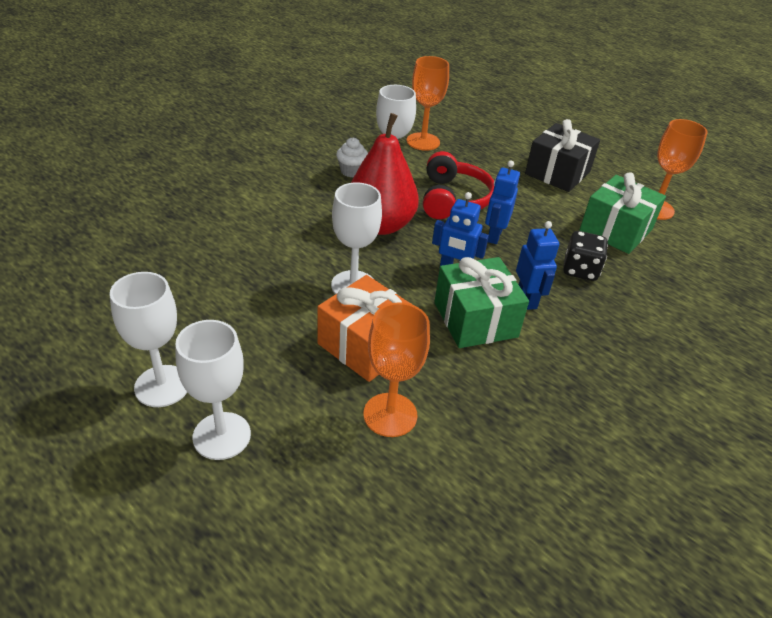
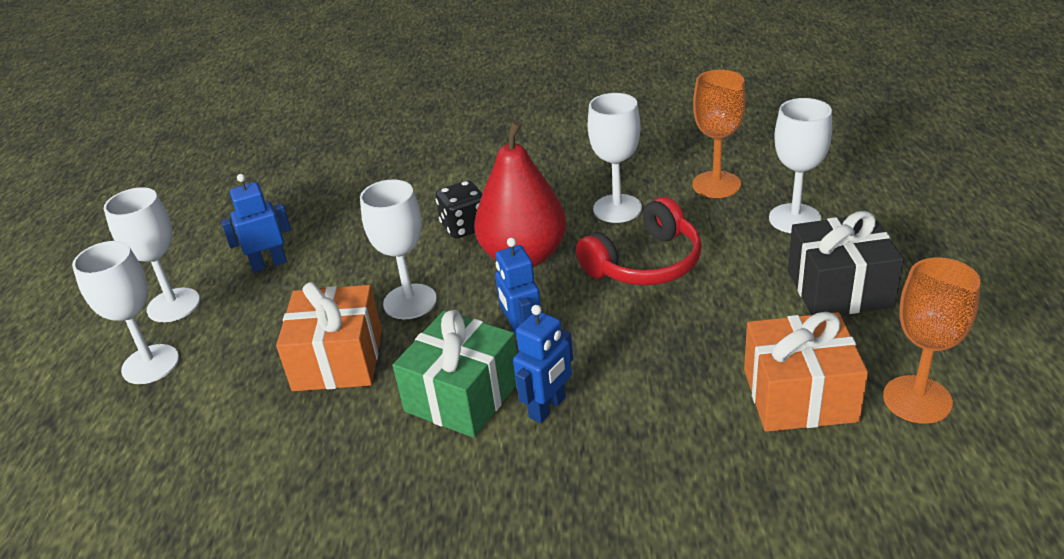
camera: 55 degrees right, 5 degrees down
white cupcake [336,137,368,177] -> none
orange goblet [363,302,430,437] -> none
blue robot [485,160,520,244] -> blue robot moved to [221,174,291,272]
black dice [563,231,608,281] -> black dice moved to [436,180,483,238]
green gift [580,173,666,254] -> orange gift [744,312,868,432]
none -> white goblet [769,98,832,233]

